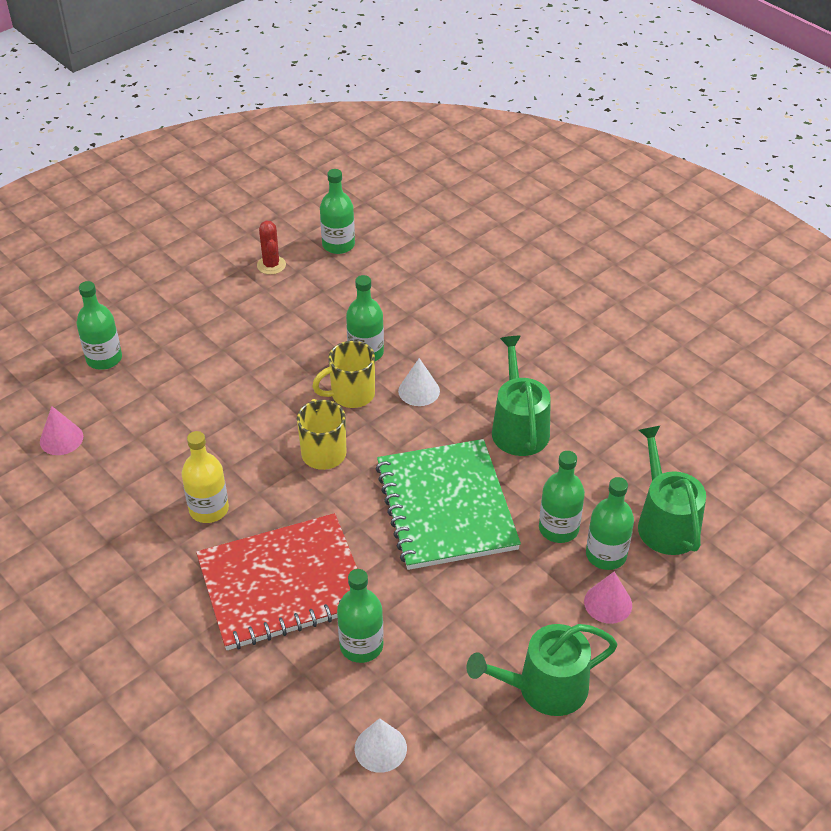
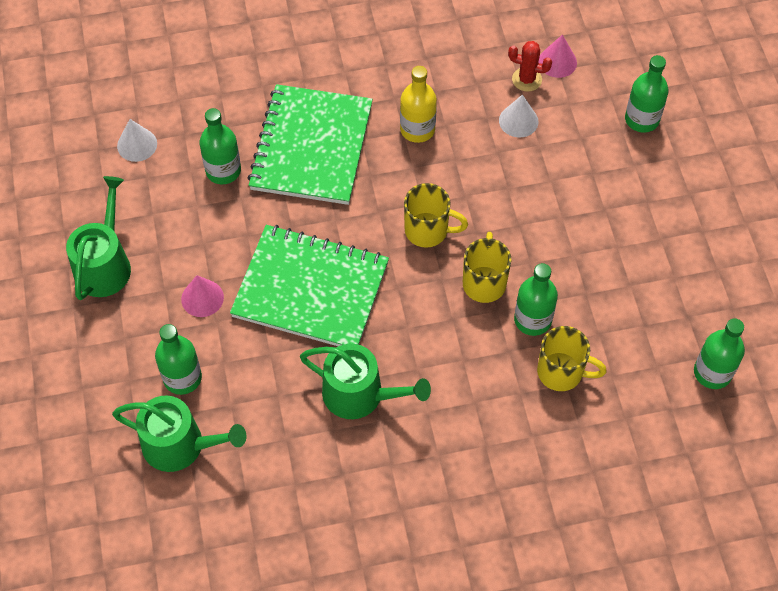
camera: 120 degrees right, 15 degrees up
red notebook [196,513,358,650] -> green notebook [248,84,373,205]
red cactus [257,221,286,275] -> red cactus moved to [508,41,552,92]
white cone [398,358,440,406] -> white cone moved to [499,94,539,138]
green bottle [539,451,585,543] -> none
pink cone [584,572,632,624] -> pink cone moved to [181,275,224,317]
none -> yellow mug [537,326,607,391]

